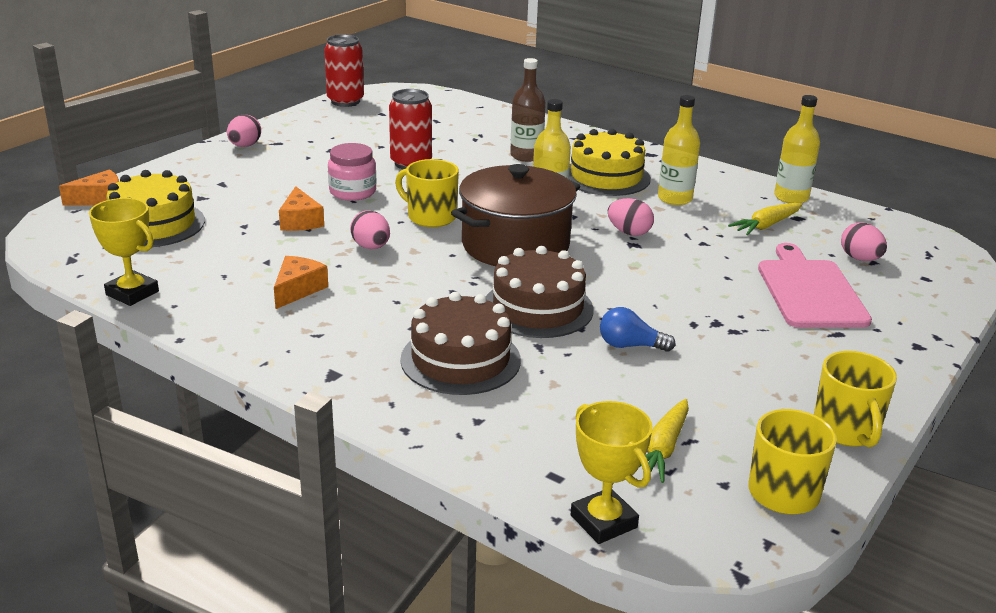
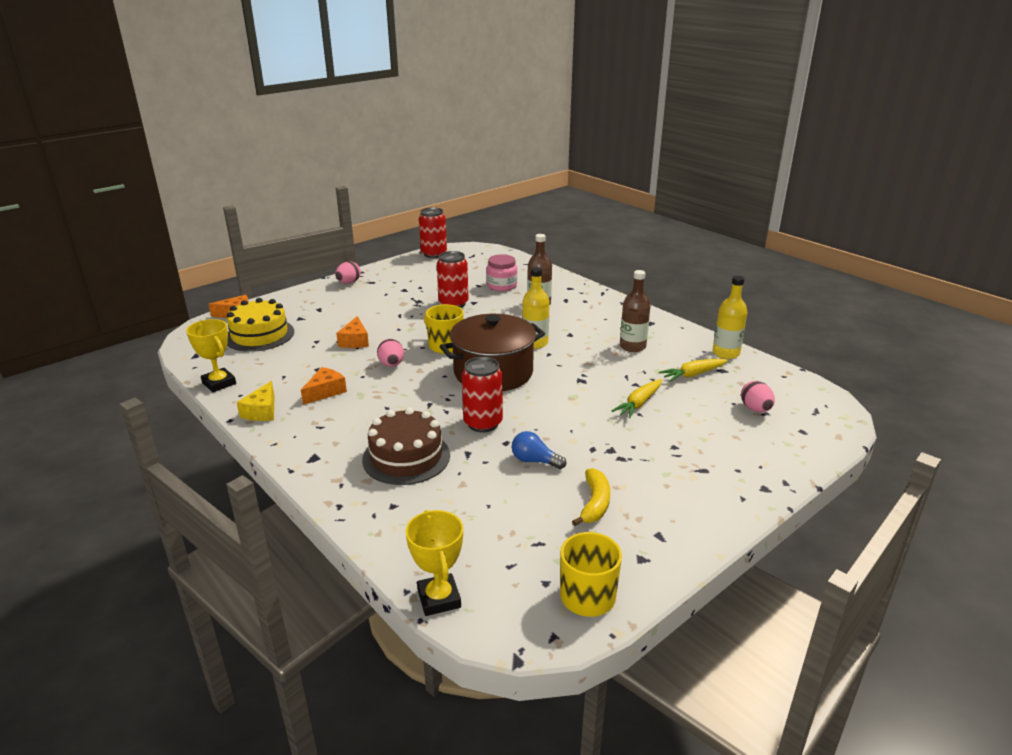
camera: 15 degrees right, 0 degrees up
pink jar [328,143,377,201] -> pink jar moved to [486,254,517,291]
brown cake [486,246,594,338] -> red can [462,357,503,432]
yellow cake [569,129,651,196] -> none
pink egg [608,198,654,236] -> none
yellow carrot [639,399,689,483] -> yellow carrot moved to [612,379,662,418]
yellow bottle [658,95,700,205] -> brown bottle [620,270,651,352]
pink cutting board [758,243,872,328] -> none
yellow mug [814,351,897,447] -> none
none -> yellow cheese [237,381,275,421]
none -> yellow banana [572,468,610,526]

